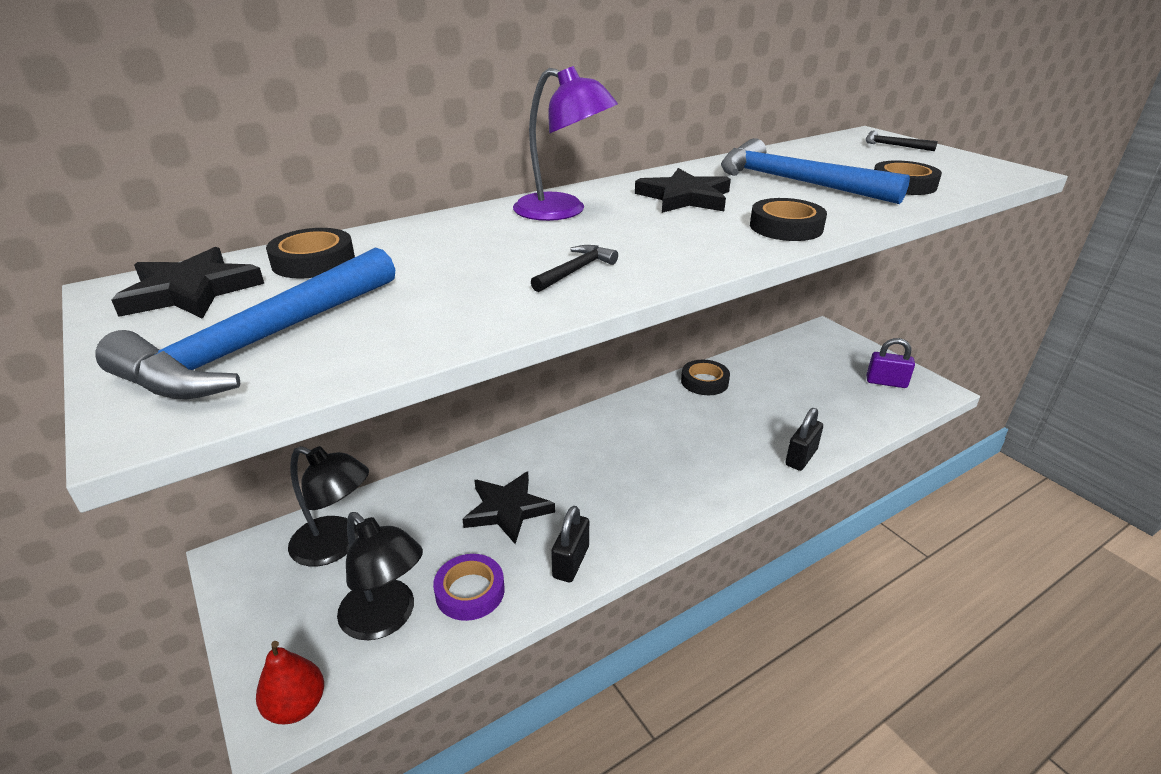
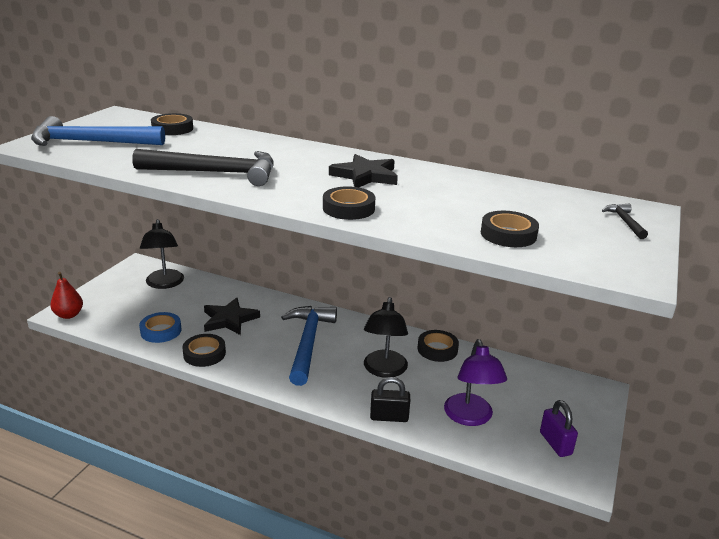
camera: 55 degrees right, 5 degrees down
black star [111,247,264,319] -> none
black lamp [337,512,423,640] -> black lamp moved to [364,297,408,378]
purple tape [433,554,505,621] -> blue tape [139,312,182,343]
purple lamp [513,66,618,221] -> purple lamp moved to [444,339,507,426]
black hammer [531,245,618,292] -> black hammer [132,149,274,186], size x2.32
black padlock [551,506,589,582] -> black tape [182,334,226,367]
blue hammer [721,138,910,204] -> blue hammer moved to [281,306,337,386]

